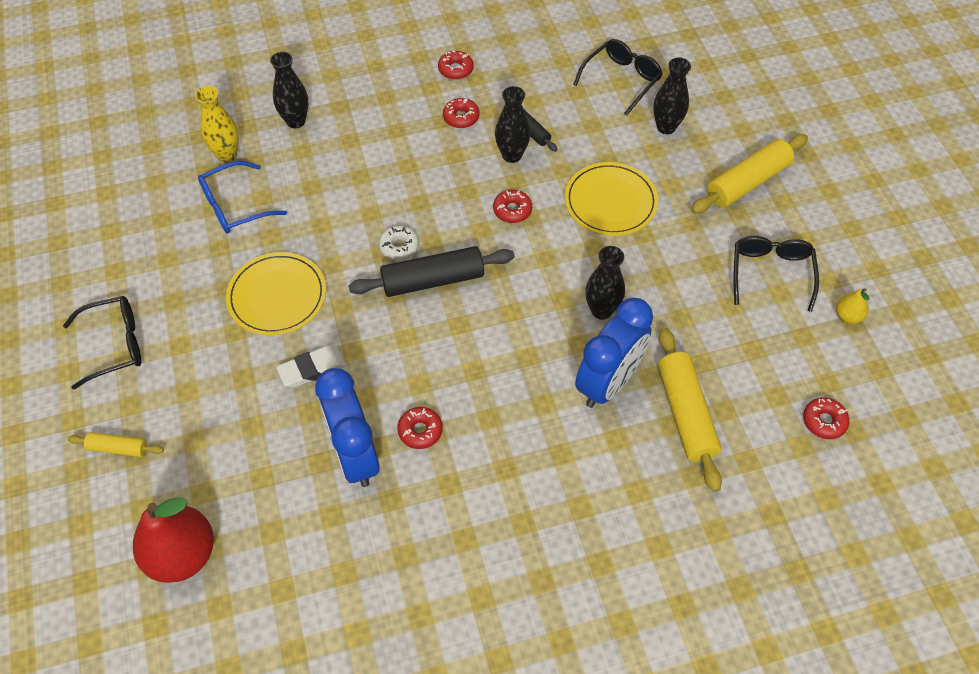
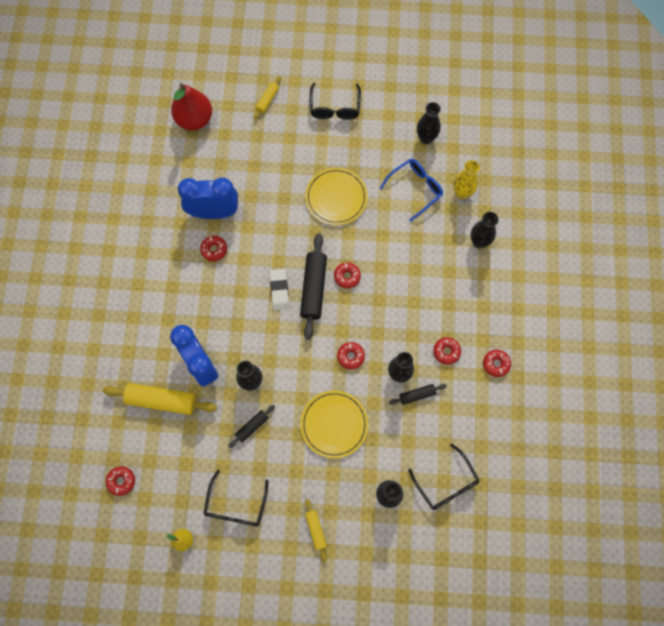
camera: 110 degrees right, 15 degrees up
blue glasses [198,161,287,234] -> blue glasses turned 60 degrees clockwise [380,159,443,222]
white eraser [276,345,346,388] -> white eraser moved to [270,269,289,310]
white donut [379,226,419,261] -> red donut [334,262,361,288]
yellow rolling pin [691,134,808,214] -> yellow rolling pin [305,499,327,562], size x0.53
black glasses [733,236,819,312] -> black glasses turned 75 degrees clockwise [203,469,269,527]
none -> black rolling pin [228,405,275,448]
none -> black vase [417,102,441,144]

